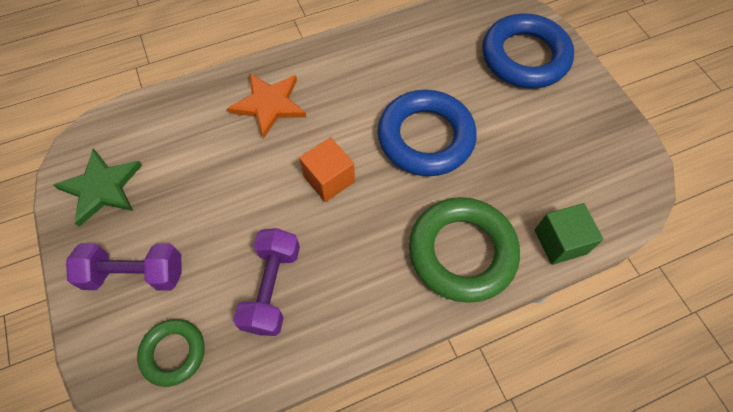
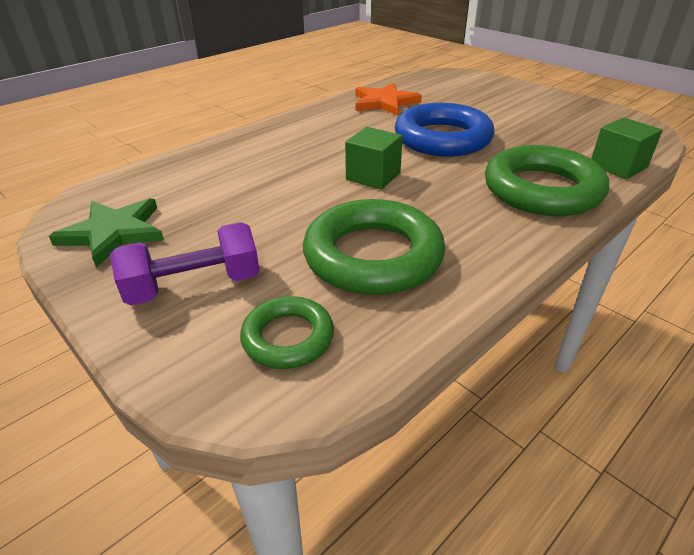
camera: 20 degrees left, 25 degrees down
orange star [227,73,306,139] -> orange star moved to [355,83,422,116]
purple dumbbell [233,228,300,336] -> green ring [303,199,445,295]
orange cube [299,137,355,202] -> green cube [345,127,403,190]
blue ring [482,13,574,88] -> none

